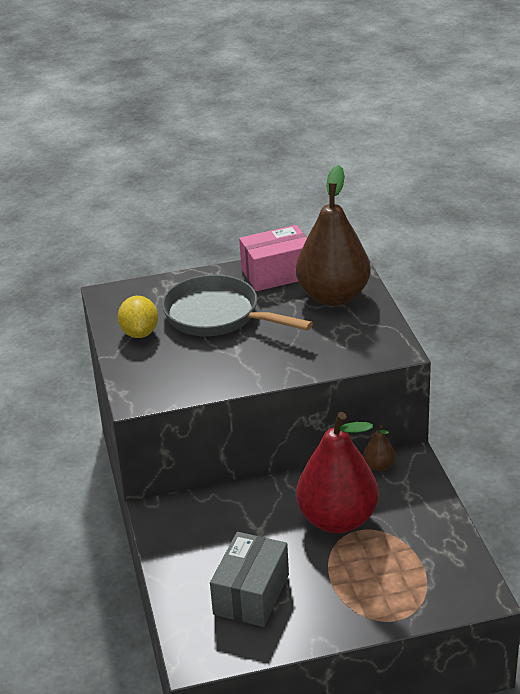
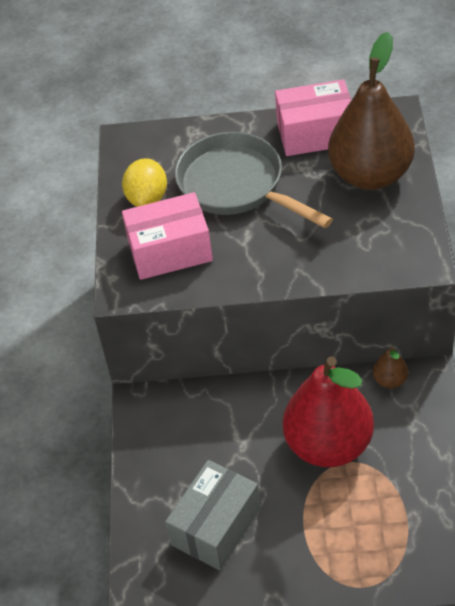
camera: 15 degrees right, 15 degrees up
none -> pink box [122,192,213,280]

